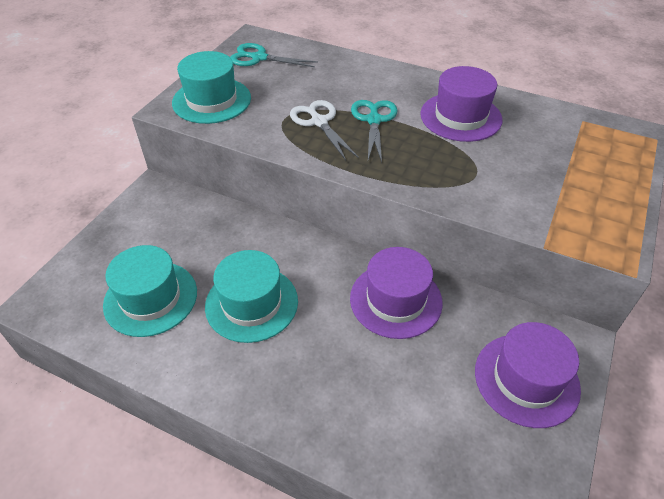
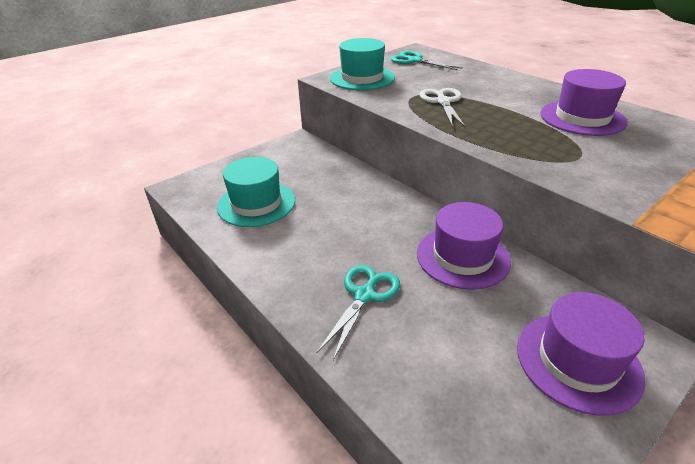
camera: 25 degrees right, 10 degrees down
turquoise hat [205,250,298,343] -> none
turquoise scissors [351,100,398,162] -> turquoise scissors moved to [317,265,400,360]

